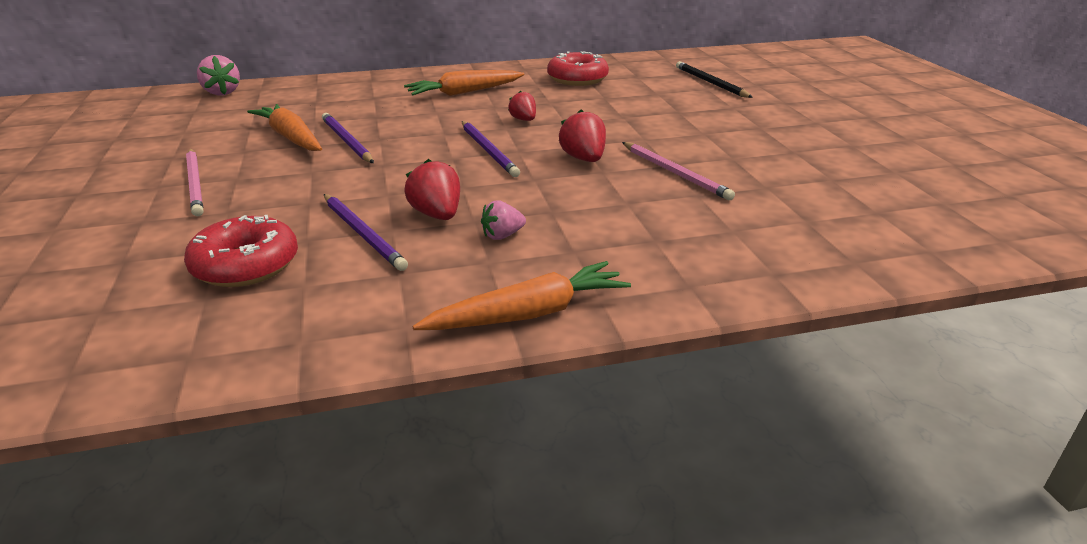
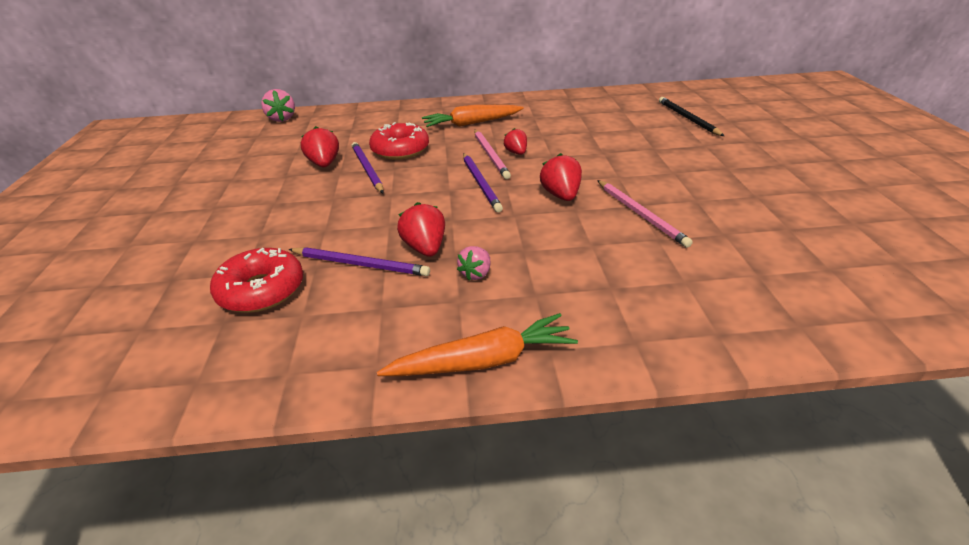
camera: 10 degrees right, 5 degrees up
pink pencil [186,149,203,216] -> pink pencil moved to [474,130,511,179]
orange carrot [247,104,322,151] -> red strawberry [301,126,339,167]
purple pencil [324,194,408,271] -> purple pencil turned 45 degrees counterclockwise [288,247,430,276]
pink strawberry [481,200,526,240] -> pink strawberry turned 45 degrees counterclockwise [457,246,490,280]
red donut [547,51,609,86] -> red donut moved to [369,122,429,160]

